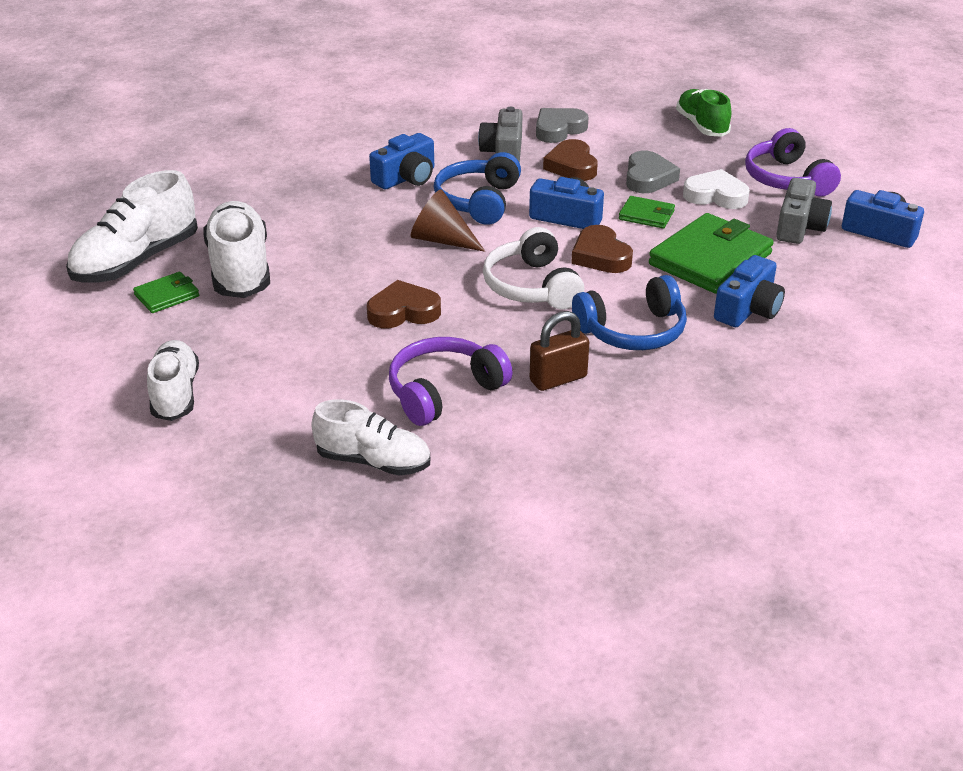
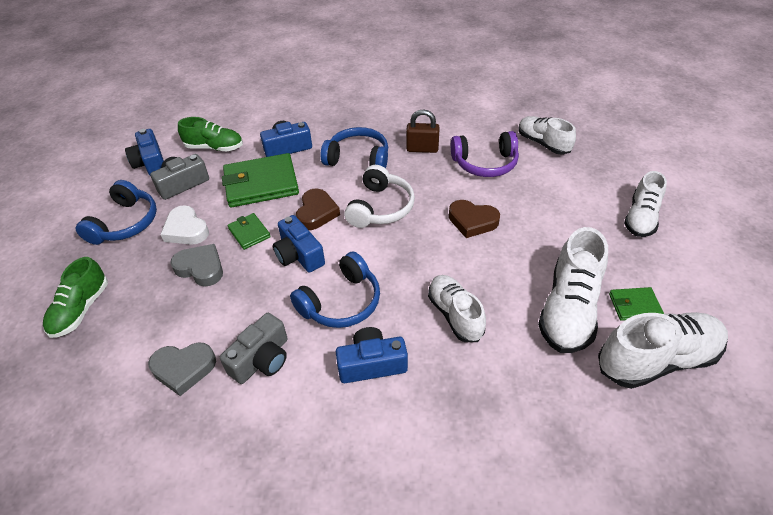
camera: 145 degrees left, 10 degrees up
brown cone [411,189,485,252] -> none
brown heart [543,139,598,181] -> none
grey heart [626,151,680,193] -> grey heart turned 75 degrees clockwise [170,244,223,287]
purple headphones [745,128,841,197] -> blue headphones [75,180,157,245]
none -> green shoe [178,117,243,151]
none -> white shoe [428,275,486,342]

